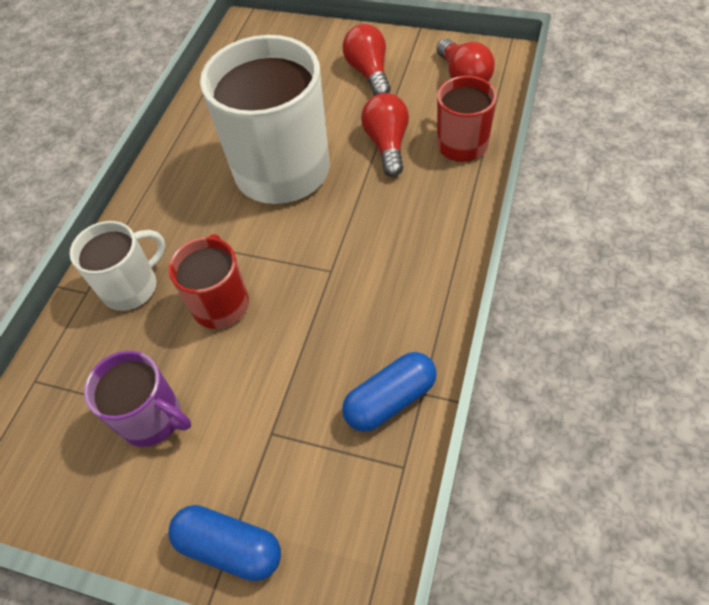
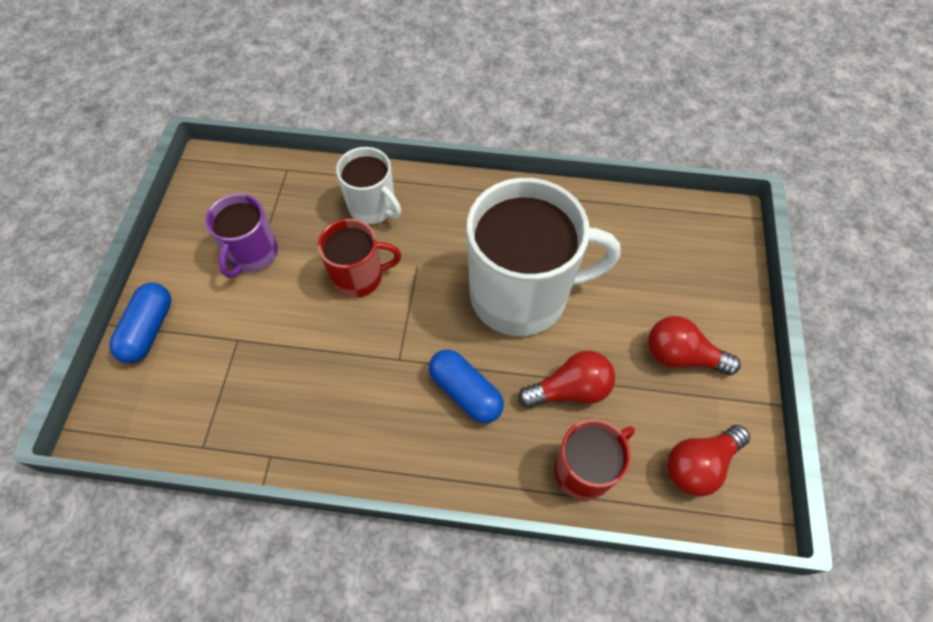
camera: 75 degrees right, 5 degrees up
blue capsule [342,352,437,432] -> blue capsule moved to [429,350,504,423]
red light bulb [343,24,391,96] -> red light bulb turned 135 degrees counterclockwise [648,316,740,375]

